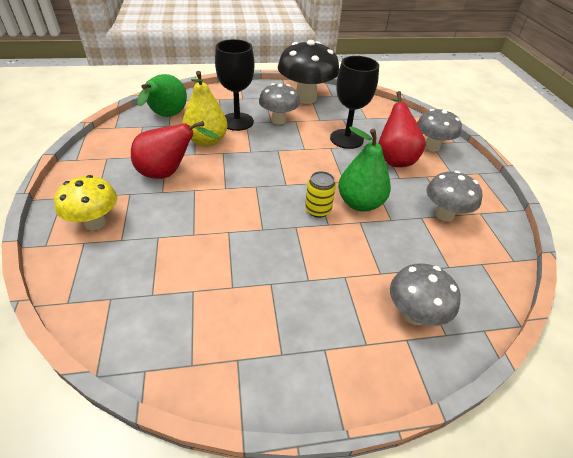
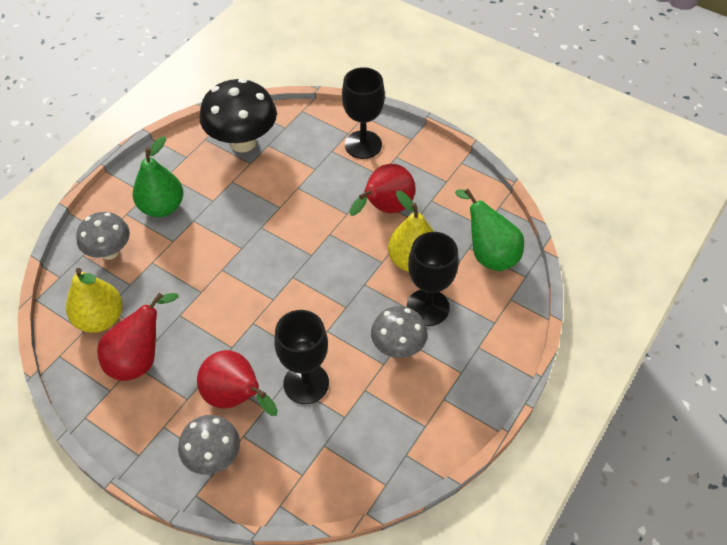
camera: 135 degrees right, 10 degrees up
yellow mushroom [54,175,117,230] -> black goblet [342,67,385,159]
black mushroom [278,40,339,104] -> black mushroom moved to [199,78,277,152]
yellow can [305,171,336,218] -> none
green pear [338,126,391,212] -> green pear moved to [133,136,183,217]
grey mushroom [426,171,482,221] -> red pear [97,292,178,381]
none -> yellow pear [66,268,123,333]

